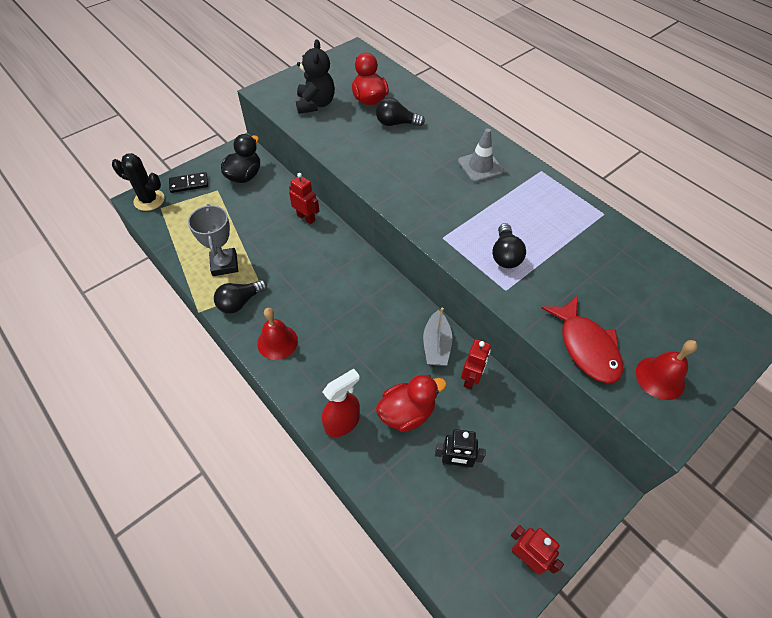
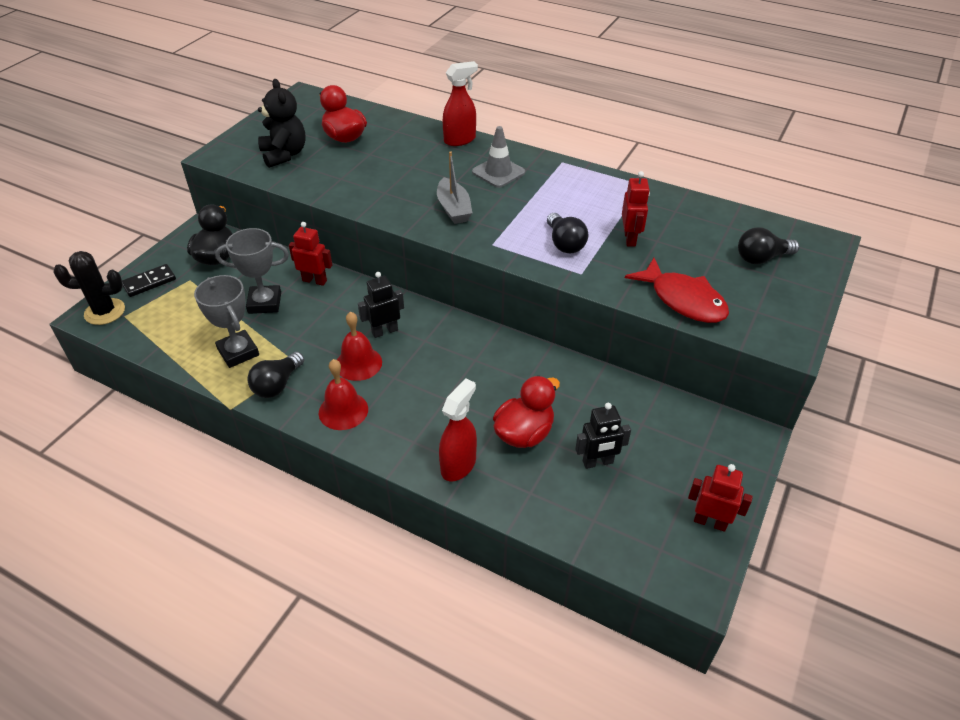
camera: 20 degrees left, 10 degrees down
black light bulb [376,97,425,126] -> black light bulb moved to [738,227,799,264]
grey boat [423,307,453,366] -> grey boat moved to [437,151,472,224]
red robot [461,339,491,389] -> red robot moved to [622,171,650,247]
red bell [636,340,698,400] -> red bell moved to [337,312,382,381]
none -> grey trophy [215,228,289,314]
none -> black robot [358,272,404,338]
none -> red spray bottle [443,61,478,146]

